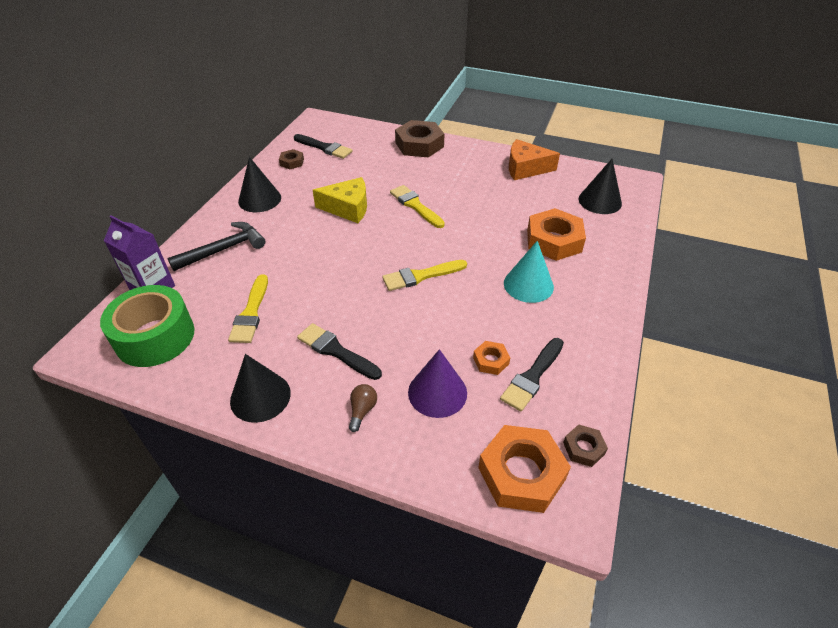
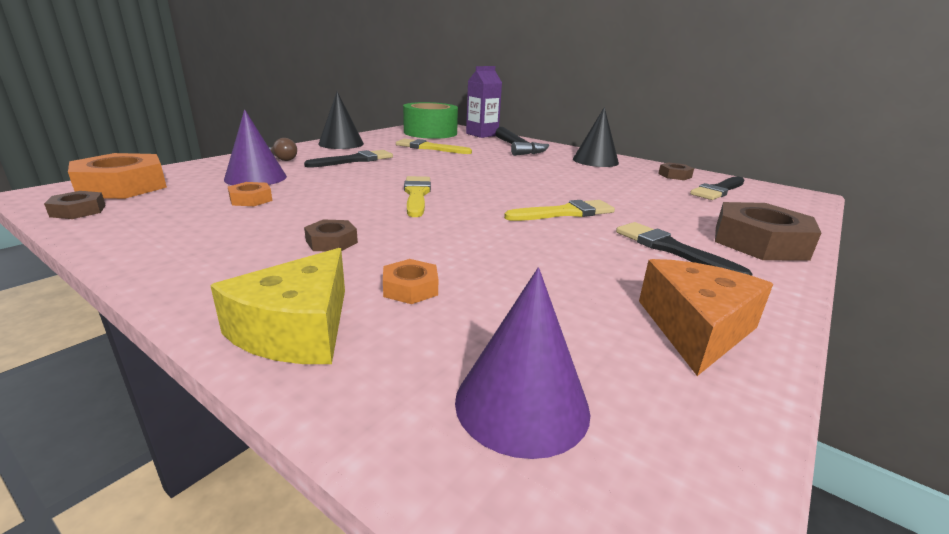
camera: 105 degrees right, 20 degrees down
yellow cheese [313,177,367,223] -> yellow cheese moved to [210,248,345,364]
black brush [500,338,564,411] -> black brush moved to [616,222,753,276]
turquoise cone [504,241,554,303] -> brown nut [304,219,358,251]
orange nut [527,208,586,261] -> orange nut [383,259,438,304], size x0.49
black cone [579,159,622,214] -> purple cone [455,268,590,459]

